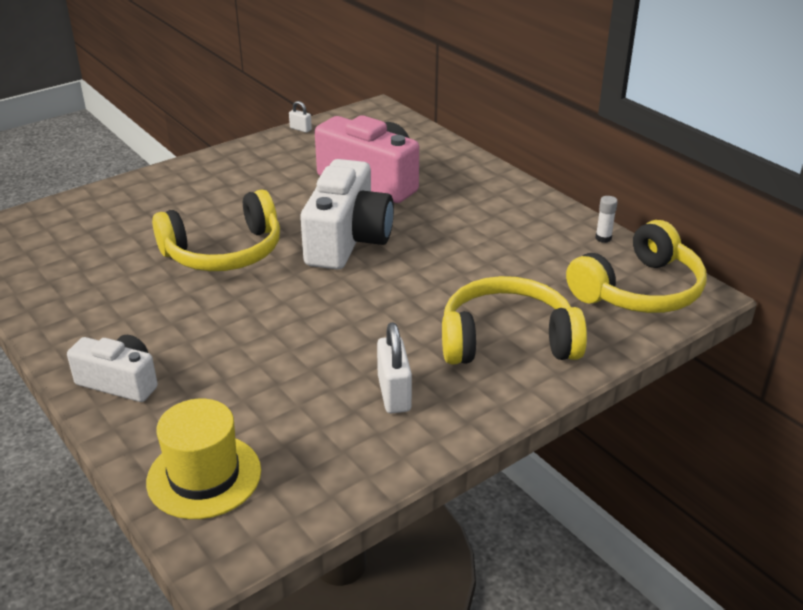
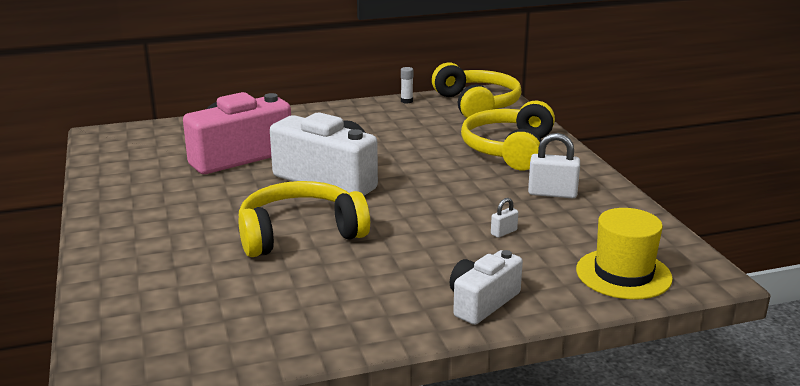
camera: 70 degrees left, 10 degrees down
yellow headphones [152,189,280,271] -> yellow headphones turned 105 degrees counterclockwise [238,181,370,257]
white padlock [289,101,312,133] -> white padlock moved to [491,198,518,238]

